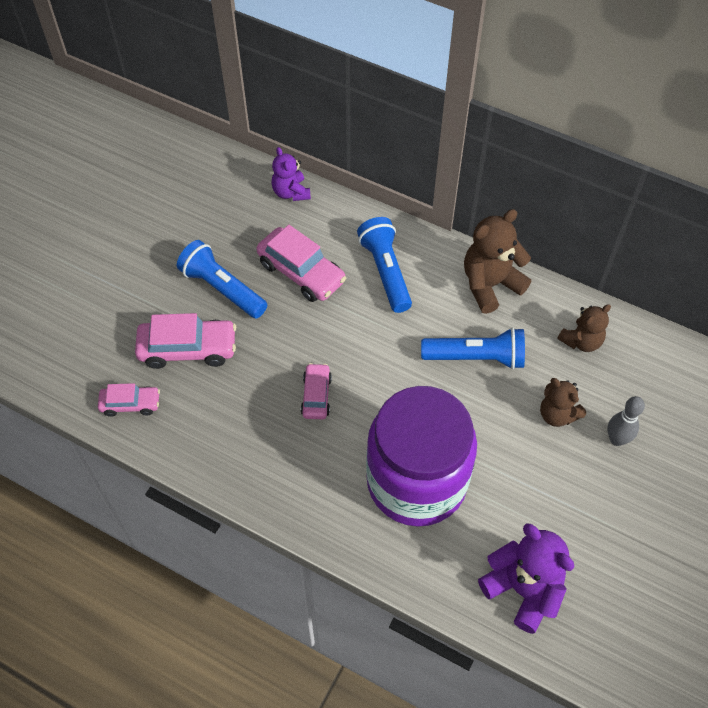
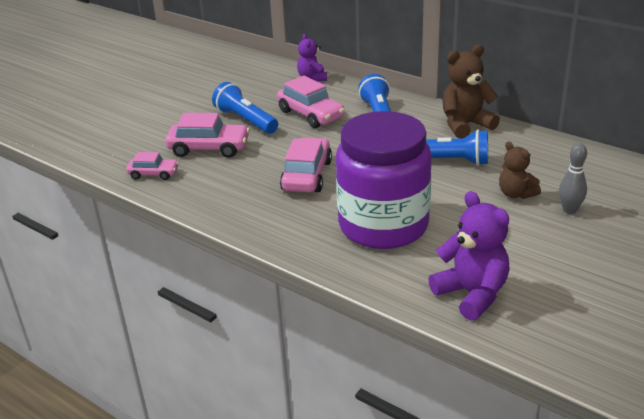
camera: 10 degrees right, 25 degrees down
pink car [301,363,332,419] -> pink car [280,137,332,192], size x1.68
brown teddy bear [557,304,611,352] -> none

